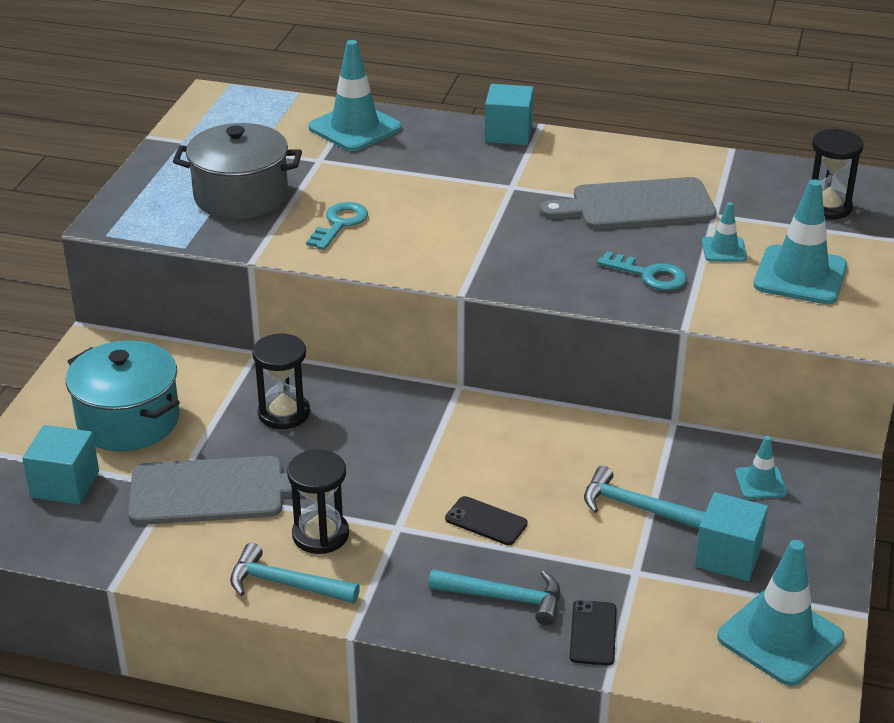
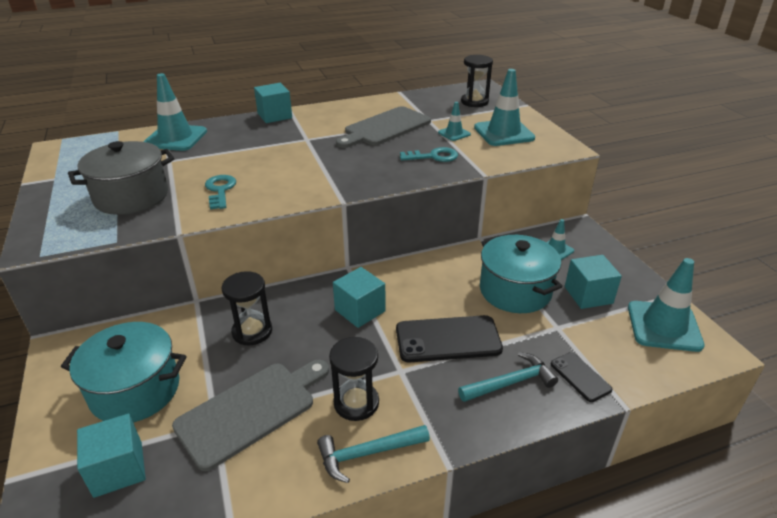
camera: 35 degrees left, 0 degrees up
black phone [445,496,528,545] -> black phone [396,315,503,362], size x1.83
turquoise hammer [584,466,705,529] -> turquoise pot [480,235,563,313]
none -> turquoise cube [333,267,386,328]

